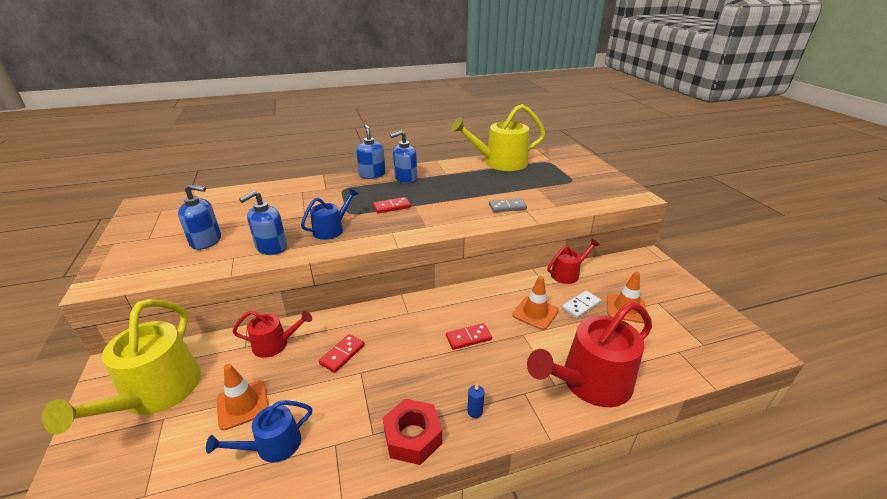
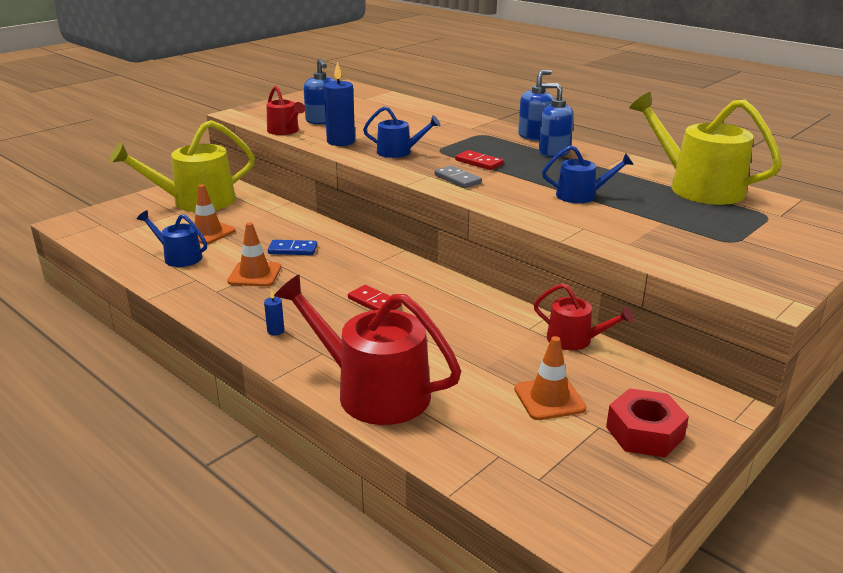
camera: 60 degrees right, 5 degrees down
red watering can [232,311,312,358] -> red watering can moved to [267,86,305,135]
blue soap dispenser [239,190,287,255] -> blue candle [324,62,355,146]
red domino [319,334,365,373] -> blue domino [268,240,317,255]
red nut [383,399,442,465] -> red nut moved to [606,388,689,458]
grey domino [489,198,527,212] -> grey domino moved to [434,165,482,188]
orange traffic cone [512,276,559,330] -> orange traffic cone moved to [227,222,281,287]
white domino [562,291,601,318] -> none
none -> blue watering can [542,145,634,203]

